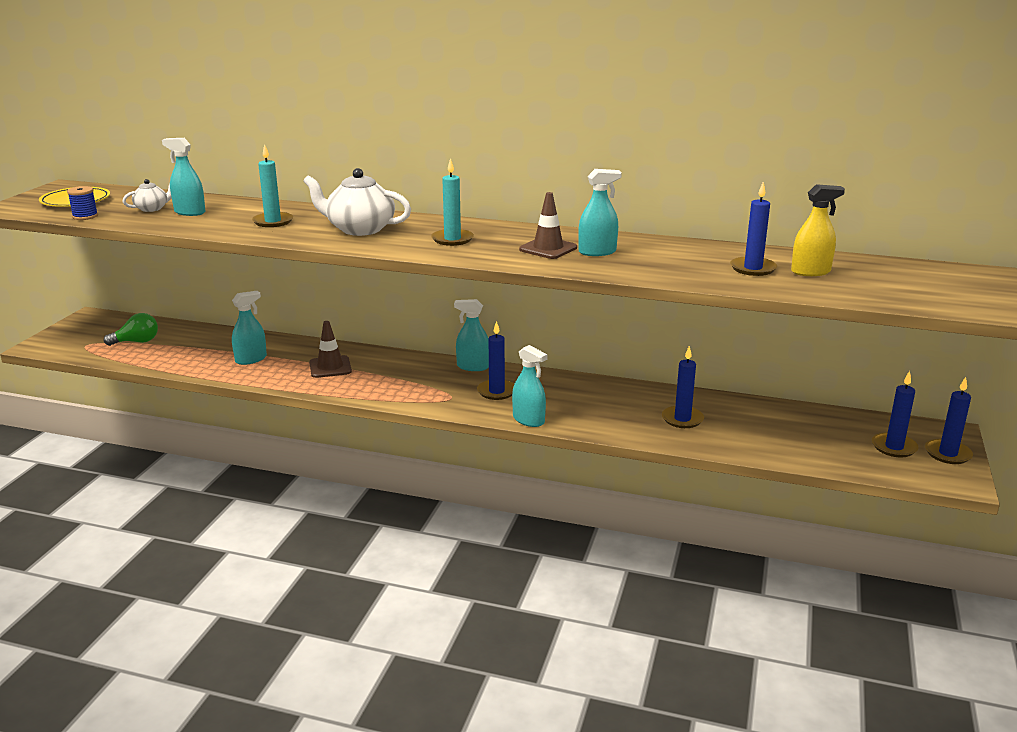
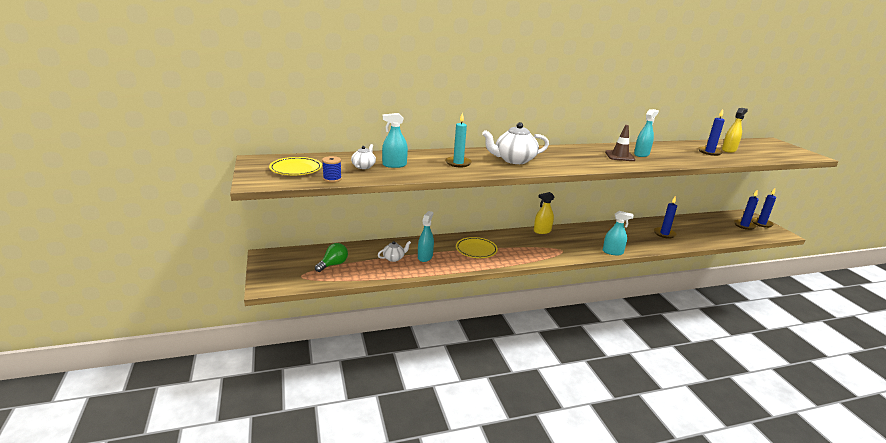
camera: 35 degrees left, 0 degrees up
brown traffic cone [309,321,352,378] -> yellow plate [456,237,498,258]
turquoise candle [431,158,474,246] -> none
turquoise spray bottle [454,299,489,371] -> yellow spray bottle [534,192,555,234]
blue candle [477,321,514,400] -> none
none -> white teapot [378,241,411,262]

